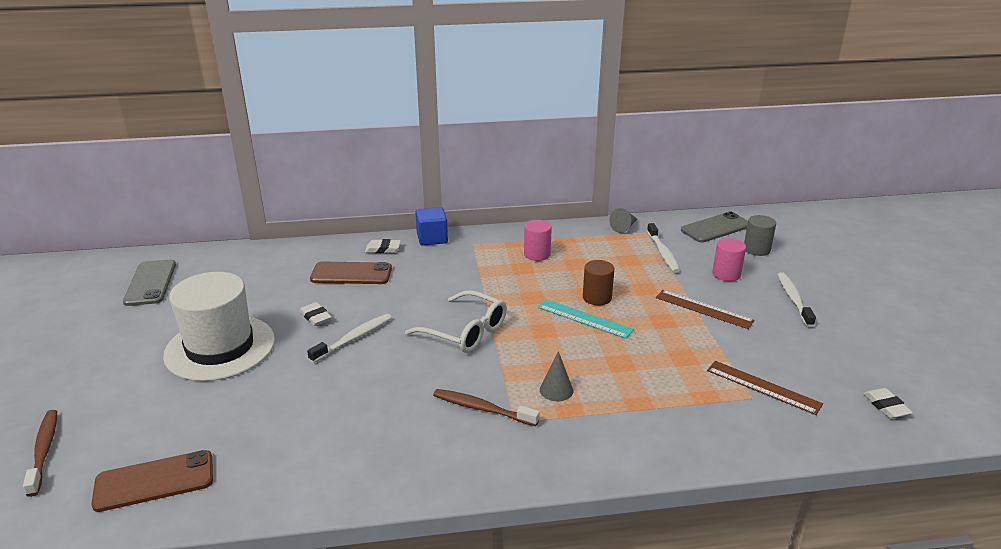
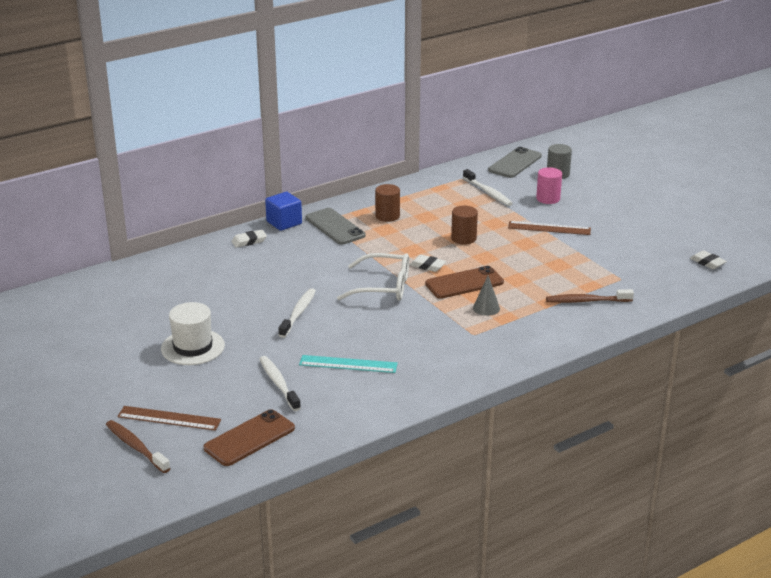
camera: 25 degrees left, 0 degrees up
grey phone [123,260,176,306] -> grey phone moved to [306,208,366,245]
white hat [163,272,275,381] -> white hat [161,302,225,365], size x0.65
white eraser [300,302,332,326] -> white eraser moved to [410,255,446,272]
brown phone [310,261,392,284] -> brown phone moved to [425,266,504,299]
brown toothbrush [433,389,540,426] -> brown toothbrush moved to [546,289,634,303]
pink cylinder [524,220,552,261] -> brown cylinder [375,184,400,222]
turquoise ruler [538,299,634,339] -> turquoise ruler moved to [299,355,398,373]
grey cone [609,208,637,233] -> none
brown ruler [707,361,823,415] -> brown ruler moved to [117,406,221,431]
white toothbrush [777,272,816,327] -> white toothbrush moved to [260,356,301,411]

